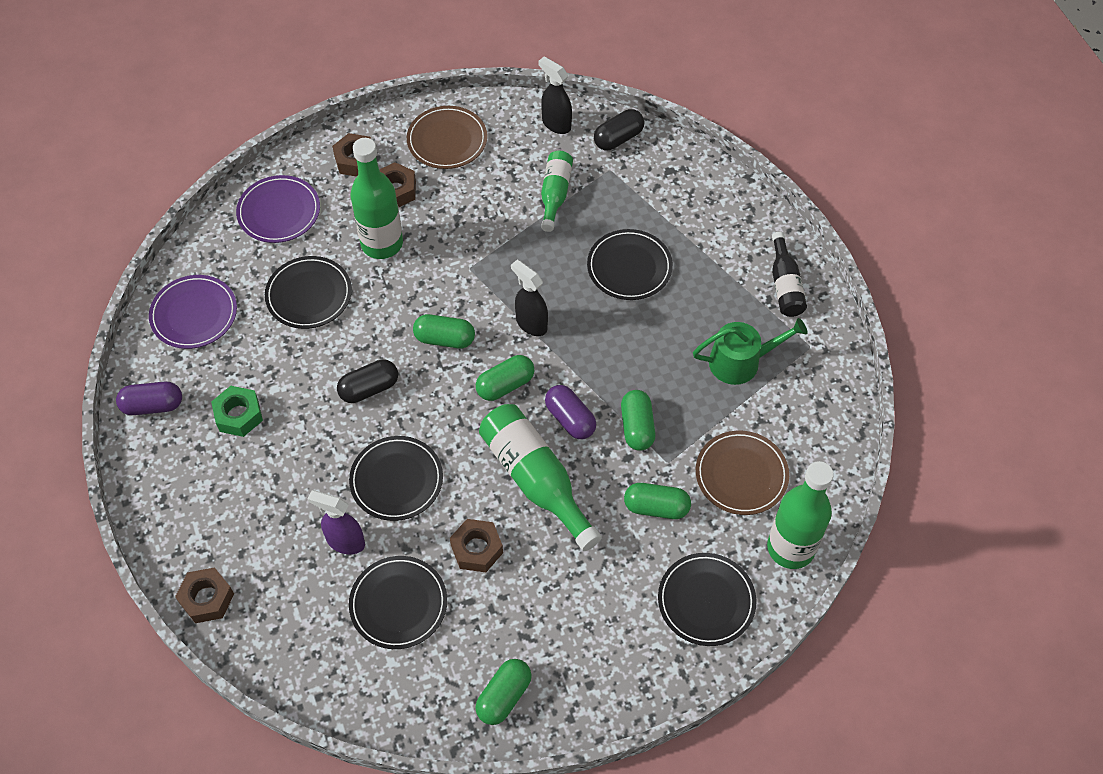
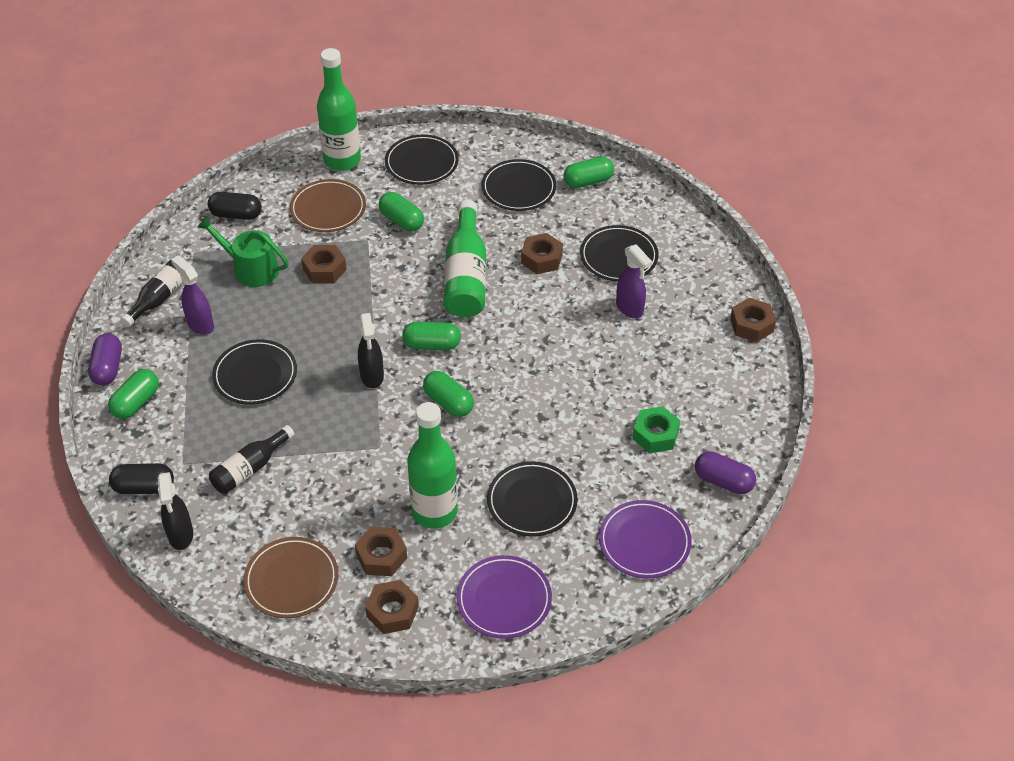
camera: 145 degrees left, 10 degrees down
black capsule [337,359,398,403] -> black capsule moved to [208,192,262,220]
black plate [349,436,443,521] -> black plate moved to [481,159,556,211]
green bottle [541,151,573,232] -> black bottle [209,425,295,494]
purple capsule [545,385,596,439] -> purple capsule moved to [88,333,122,385]
green capsule [621,390,655,451] -> green capsule moved to [108,369,159,419]
none -> purple spray bottle [171,255,214,335]
none -> brown nut [301,245,347,283]

